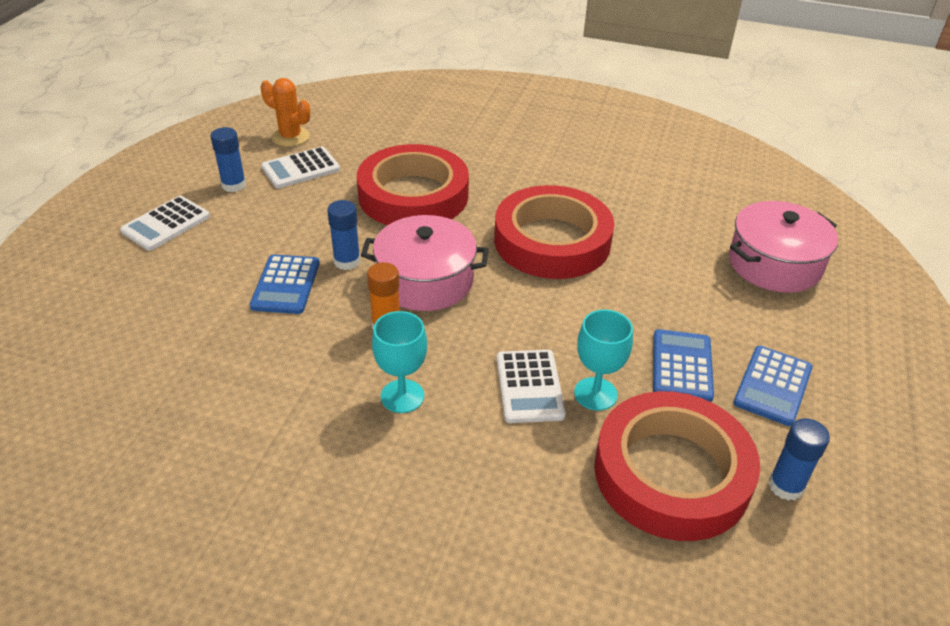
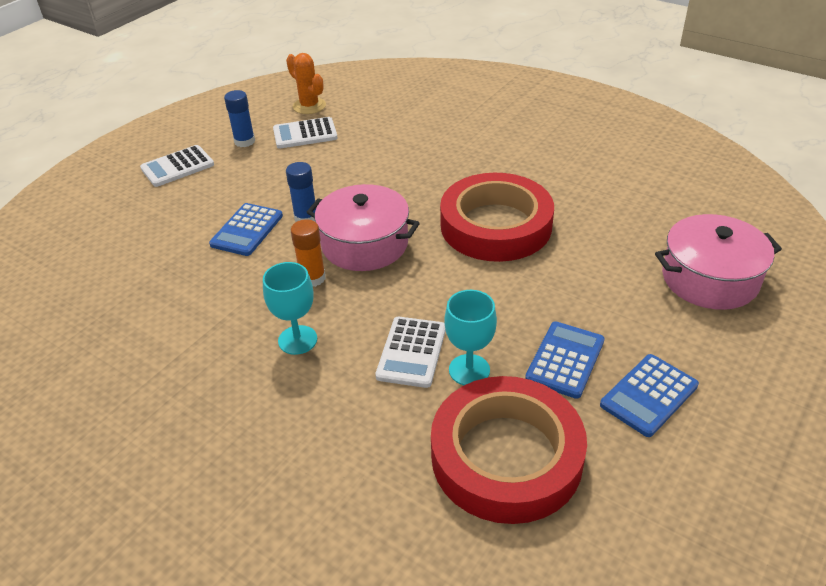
camera: 20 degrees right, 0 degrees up
red tape [357,144,469,225] -> none
blue glue stick [768,418,830,501] -> none

